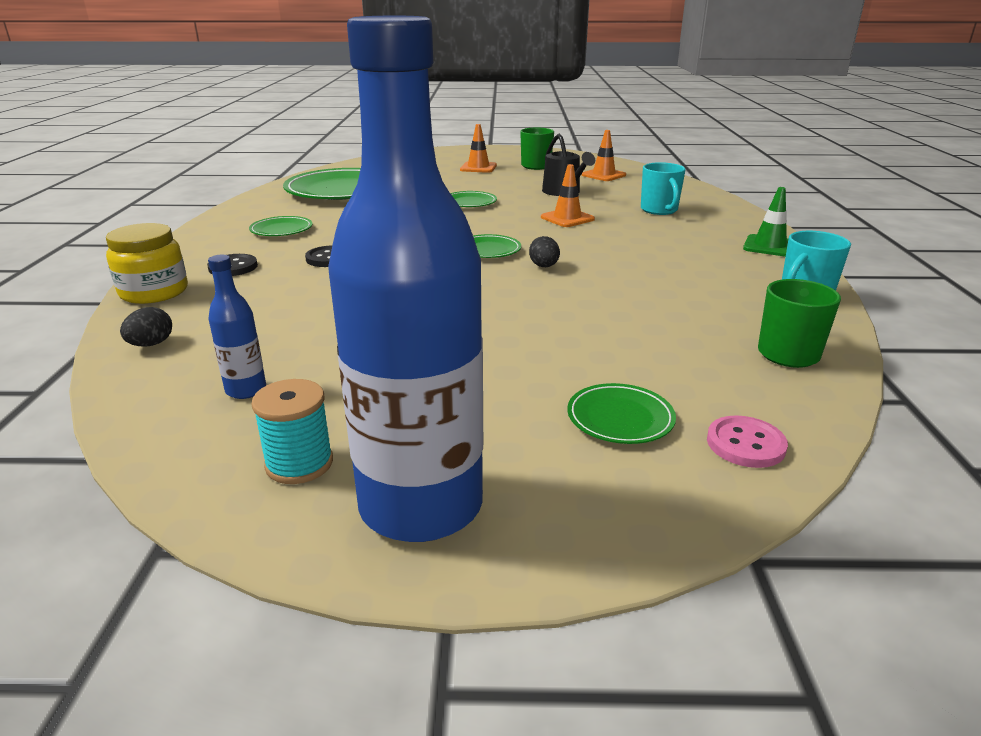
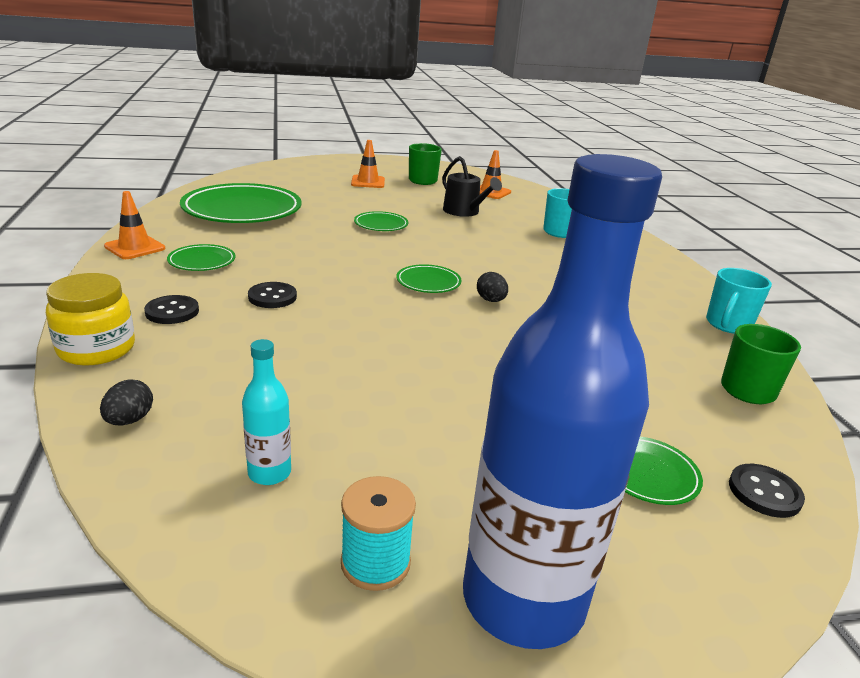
camera: 15 degrees left, 0 degrees up
blue bottle [208,255,266,399] -> turquoise bottle [242,339,291,485]
orange traffic cone [541,164,595,227] -> orange traffic cone moved to [104,191,165,259]
pink button [707,416,788,468] -> black button [729,464,805,518]
green traffic cone [743,187,788,257] -> none

